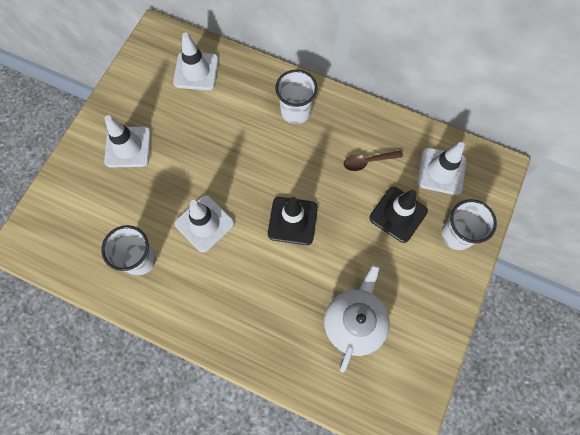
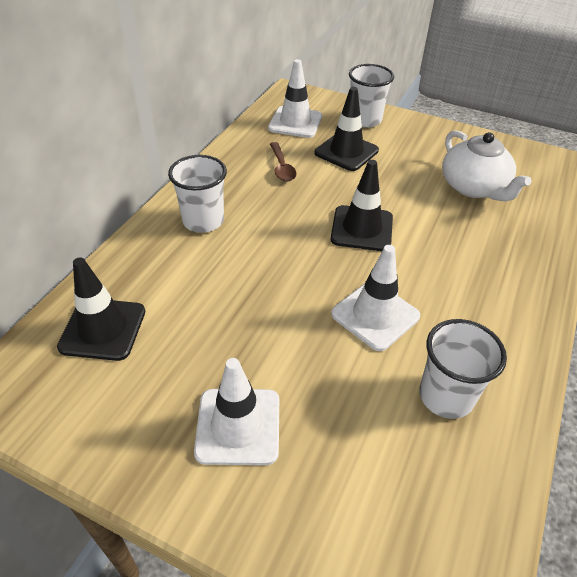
camera: 90 degrees left, 25 degrees down
white traffic cone [173,32,219,90] -> black traffic cone [57,258,145,361]
white teapot [324,264,390,373] -> white teapot turned 135 degrees counterclockwise [442,130,532,201]

